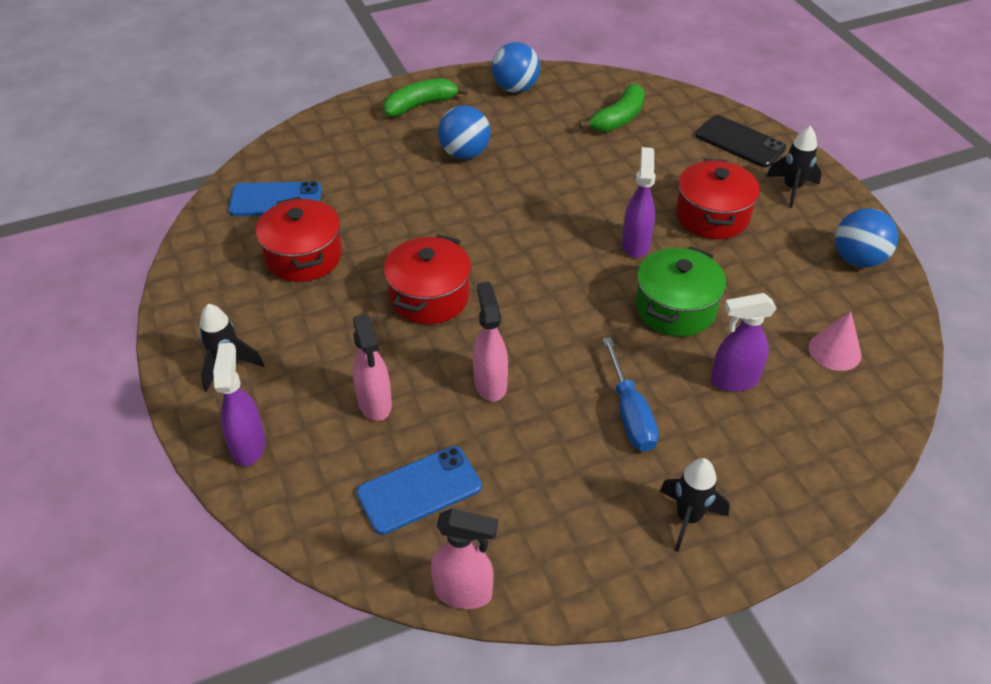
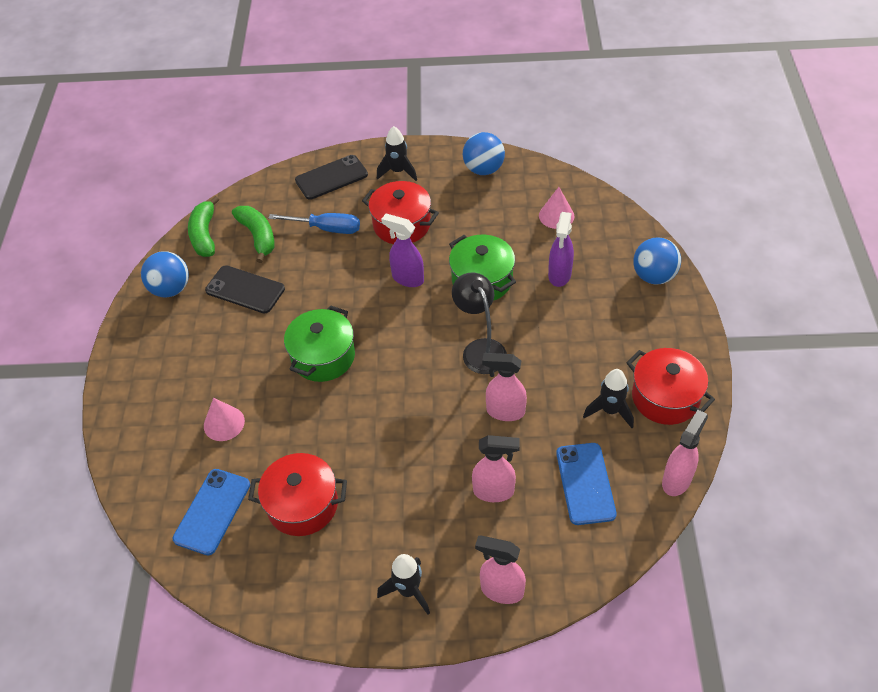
camera: 65 degrees left, 5 degrees up
purple spray bottle [213,343,266,466] -> pink spray bottle [475,535,526,604]
green banana [383,78,468,117] -> green banana moved to [188,196,219,257]
red pot [384,234,471,324] -> red pot moved to [627,348,715,425]
blue ball [438,105,491,159] -> blue ball moved to [633,237,681,284]
blue screwdriver [603,337,659,451] -> blue screwdriver moved to [268,213,360,234]
black rocket [660,458,730,552] -> black rocket moved to [583,369,634,428]
none -> pink cone [204,398,245,441]
none -> black phone [205,265,285,313]
none -> green pot [284,305,355,382]
none -> black lamp [452,273,507,374]

